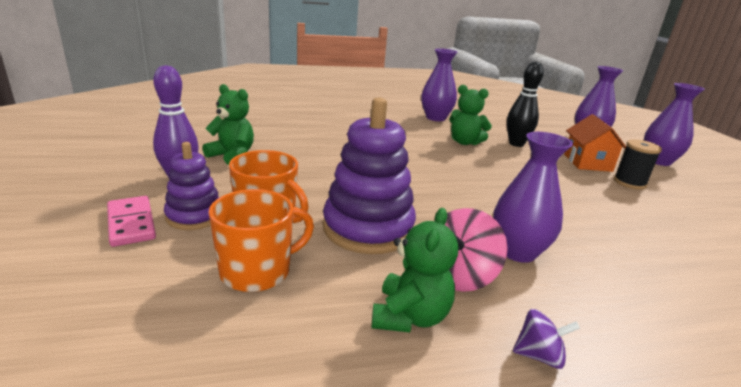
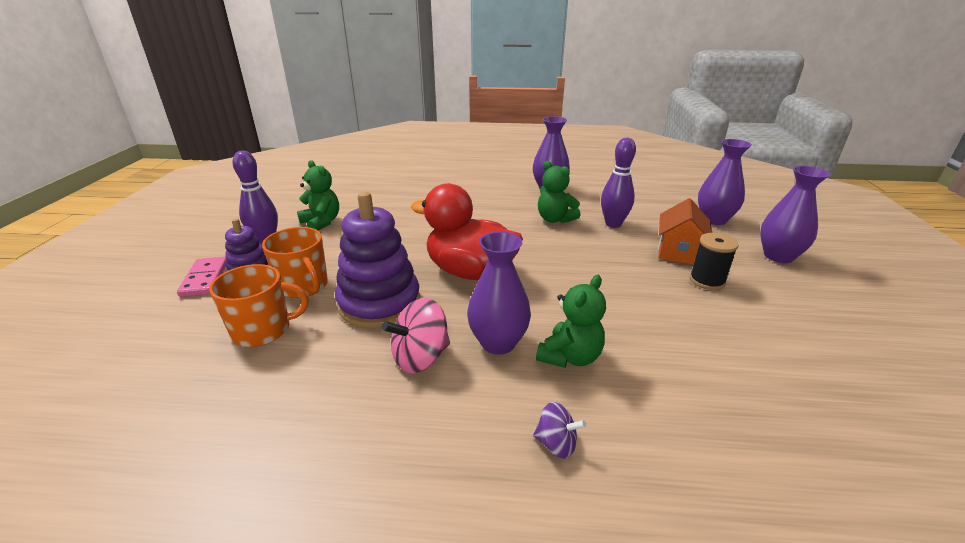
camera: 20 degrees right, 5 degrees up
green teddy bear [372,208,458,332] -> green teddy bear moved to [536,275,606,368]
black bowling pin [507,62,544,147] -> purple bowling pin [601,138,636,228]
purple spinning top [513,309,580,369] -> purple spinning top moved to [533,402,586,459]
none -> red duck [411,183,523,280]

